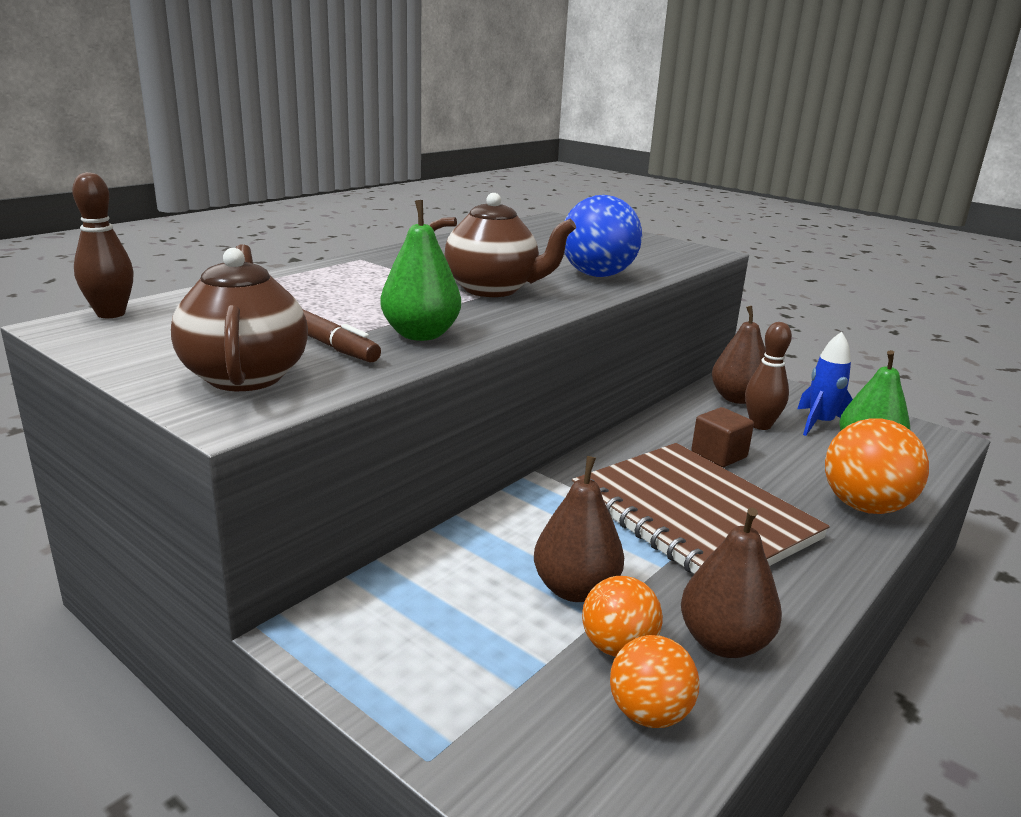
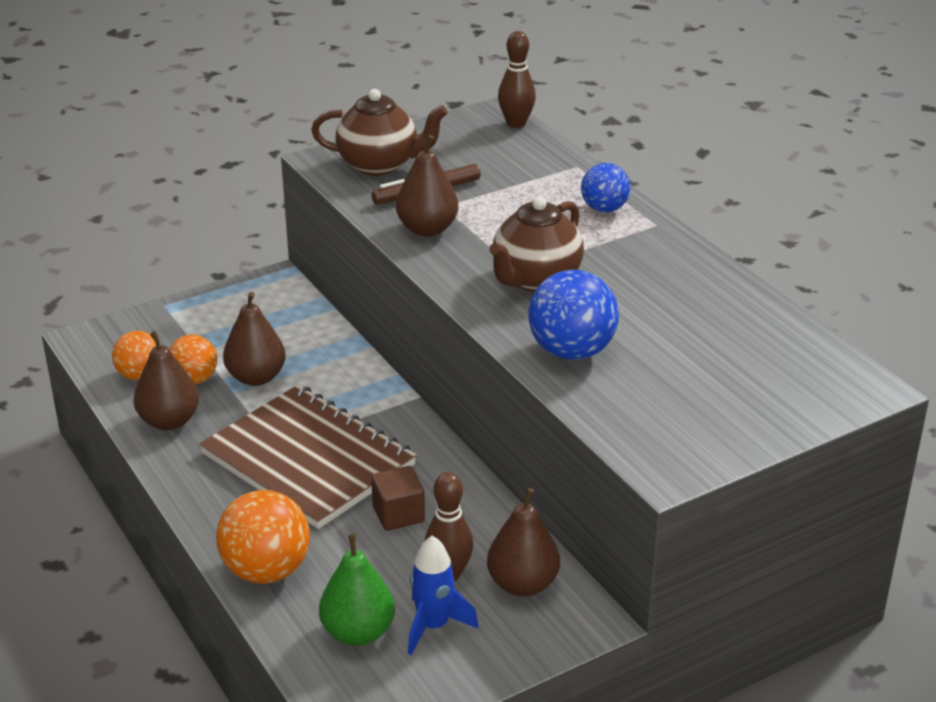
camera: 110 degrees right, 10 degrees up
green pear [380,200,461,341] -> brown pear [396,135,458,237]
brown notebook [572,443,830,574] -> brown notebook turned 60 degrees clockwise [199,385,417,529]
none -> blue ball [581,163,631,212]

